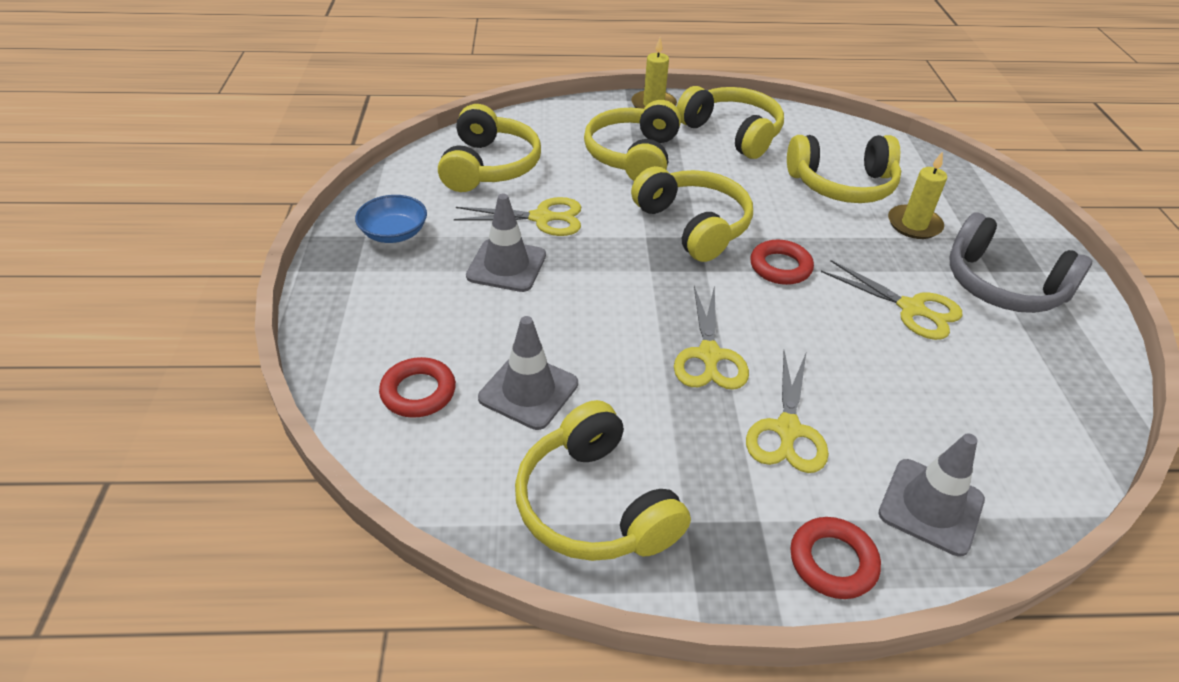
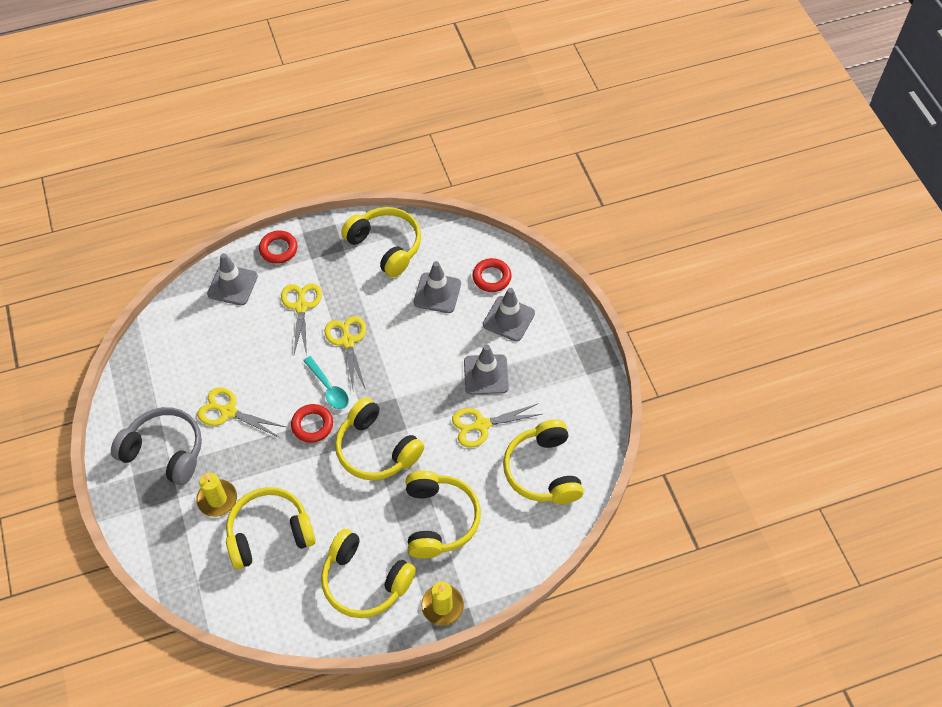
camera: 165 degrees right, 15 degrees up
blue bowl [355,195,427,243] -> none
none -> turquoise spoon [303,356,349,409]
none -> grey traffic cone [483,288,535,342]

